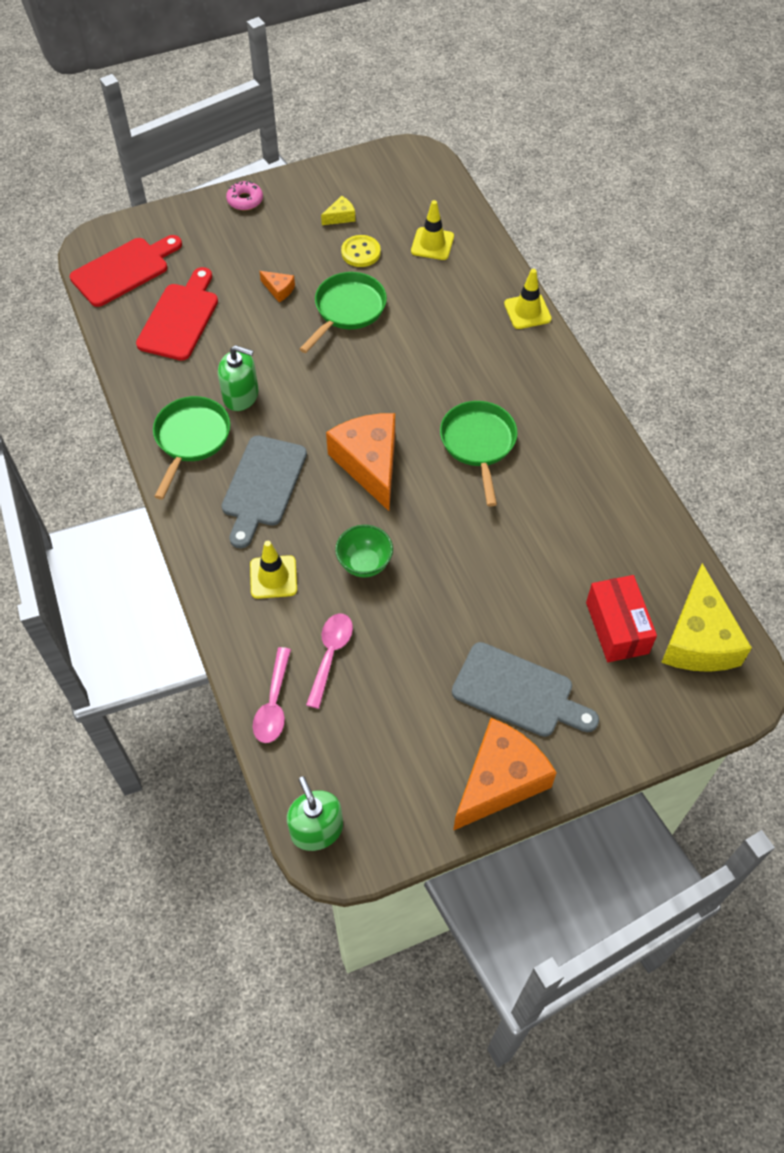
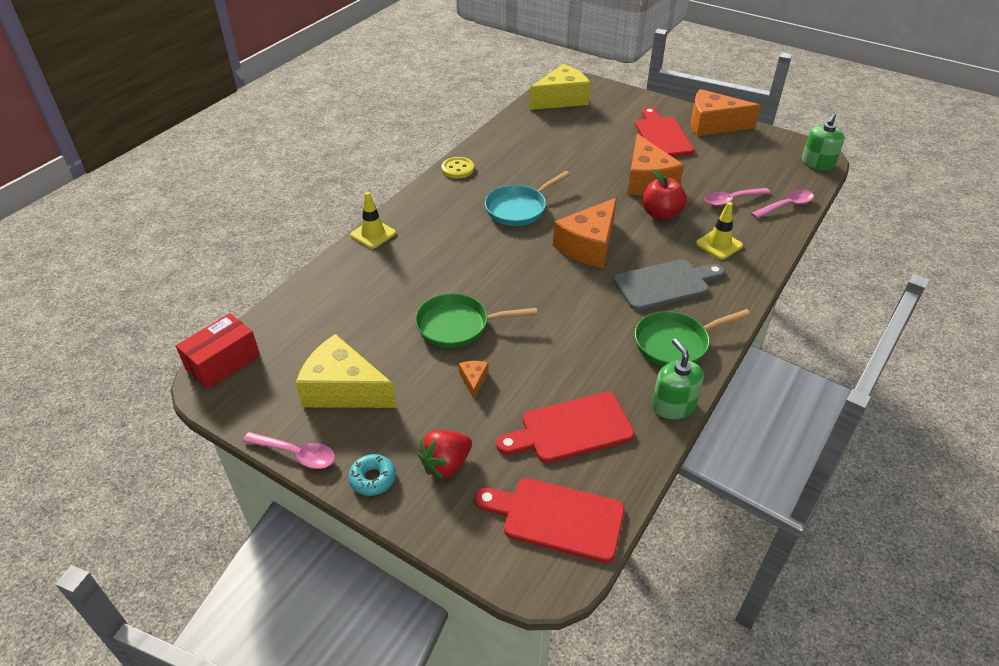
camera: 125 degrees left, 15 degrees down
green soap dispenser [218,345,259,411] -> green soap dispenser moved to [652,338,704,419]
pink donut [226,181,263,210] -> turquoise donut [348,454,396,496]
yellow cheese [321,196,355,225] -> yellow cheese [296,334,397,408], size x2.37
green bowl [335,525,393,578] -> red apple [643,169,687,220]
yellow button [341,235,381,267] -> yellow button moved to [441,157,474,179]
yellow traffic cone [411,200,454,260] -> none
green pan [440,401,518,507] -> turquoise pan [485,171,570,226]
grey cutting board [452,642,599,737] -> red cutting board [636,107,694,157]
red box [586,575,657,662] -> red box moved to [176,313,260,389]
none -> pink spoon [243,432,335,469]
none -> red strawberry [418,430,472,480]
none -> orange cheese [628,134,684,195]

